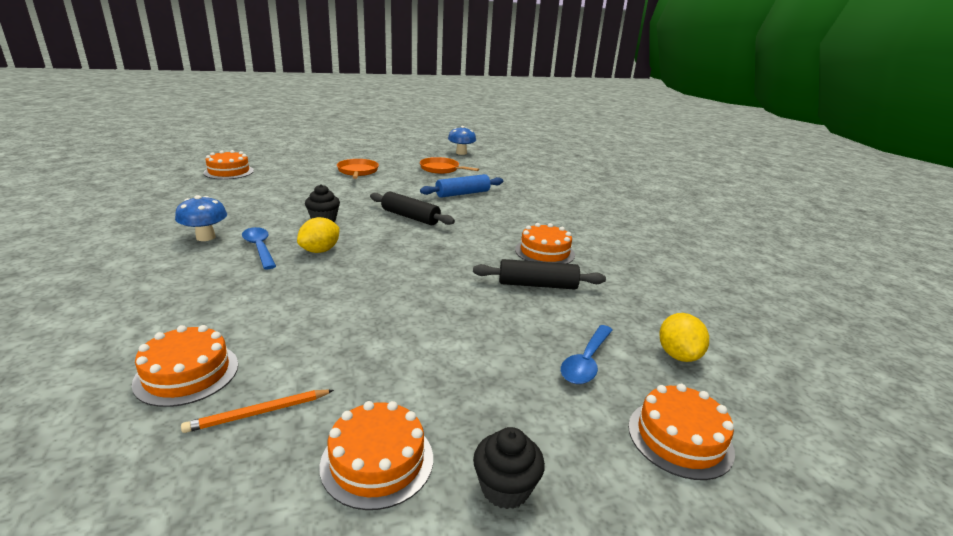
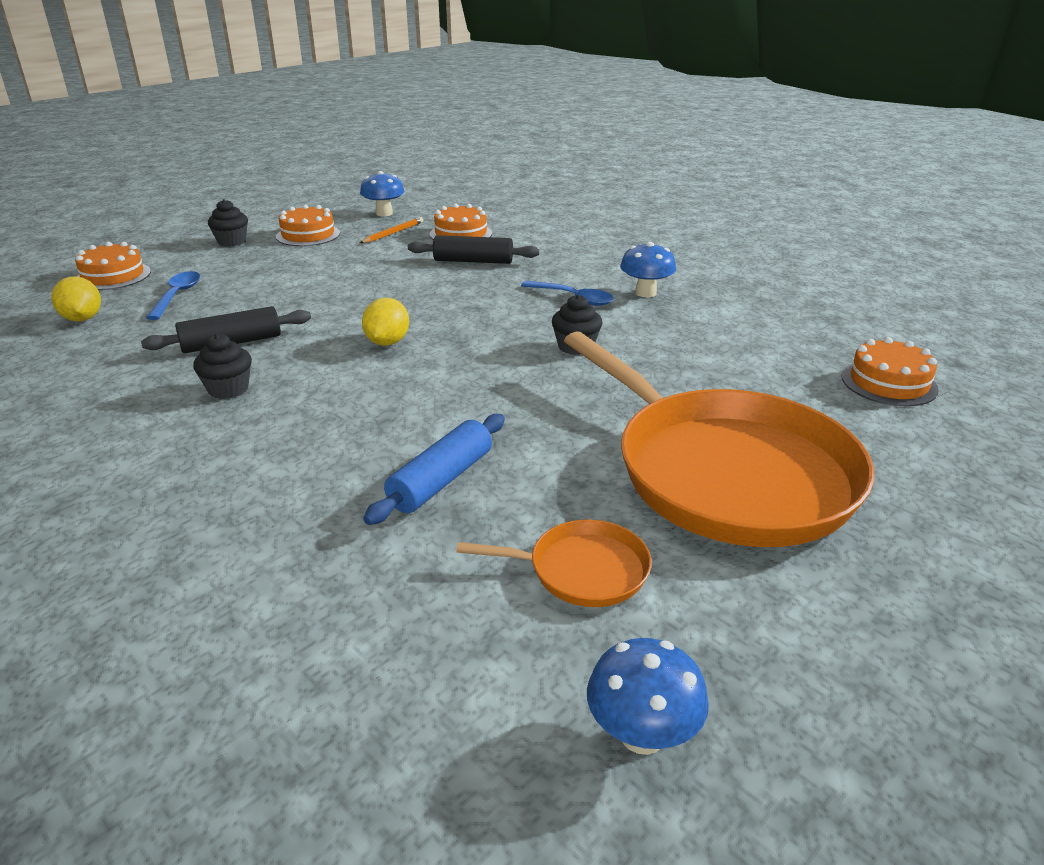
camera: 155 degrees right, 5 degrees up
yellow lemon [297,217,340,253] -> yellow lemon moved to [362,298,409,346]
orange pan [337,159,379,179] -> orange pan [564,331,874,547], size x2.35
black rolling pin [370,192,455,225] -> black rolling pin moved to [408,235,539,264]
orange cake [515,223,575,264] -> black cupcake [193,334,252,399]
none -> blue mushroom [360,171,405,216]

